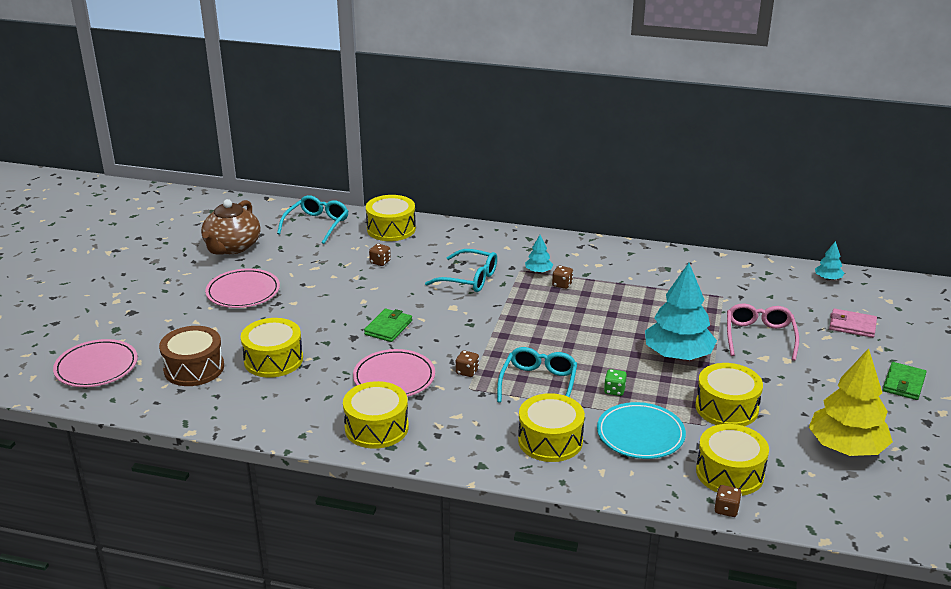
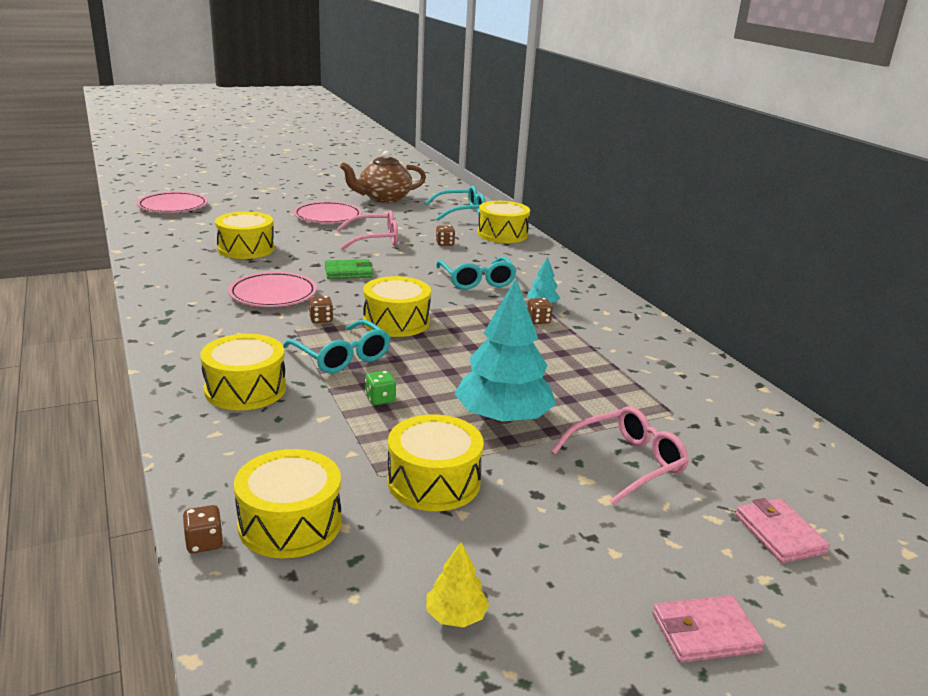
camera: 50 degrees right, 5 degrees down
brown drum [159,326,224,386] -> none
yellow drum [343,381,409,449] -> yellow drum moved to [363,276,431,337]
turquoise glasses [497,347,577,403] -> turquoise glasses turned 75 degrees clockwise [283,320,390,373]
turquoise plate [597,402,686,459] -> none
yellow tree [809,348,893,456] -> yellow tree [426,542,489,628], size x0.45
turquoise tree [815,241,844,280] -> none
green wallet [883,362,927,400] -> pink wallet [653,595,764,663]
none -> pink glasses [337,210,398,250]

